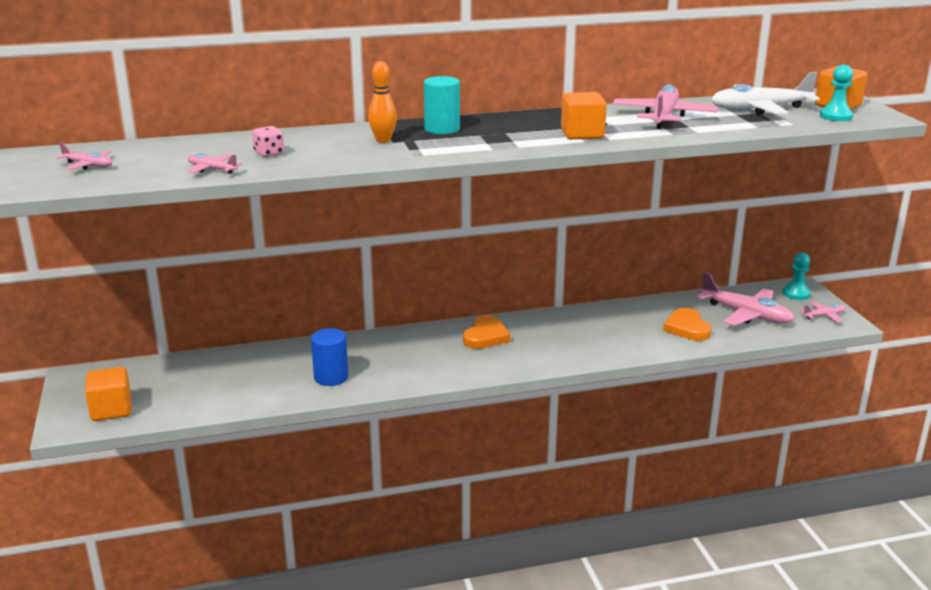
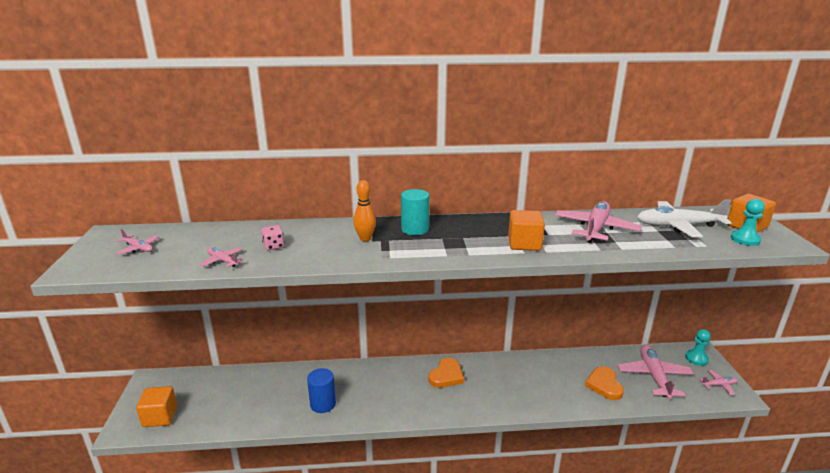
camera: 10 degrees right, 0 degrees up
pink plane [696,272,795,326] -> pink plane turned 135 degrees counterclockwise [617,344,694,399]

